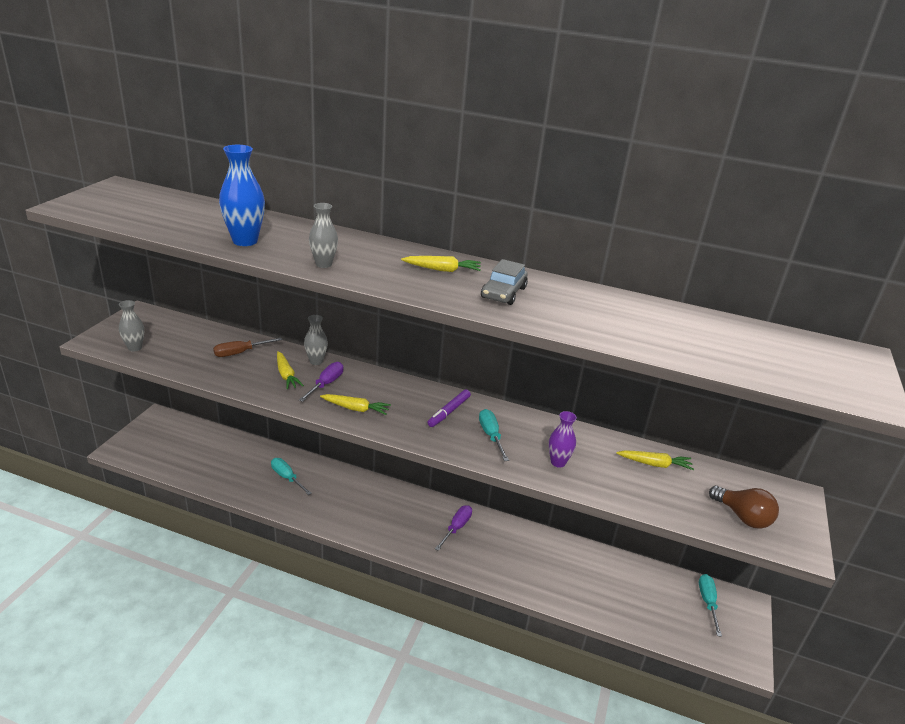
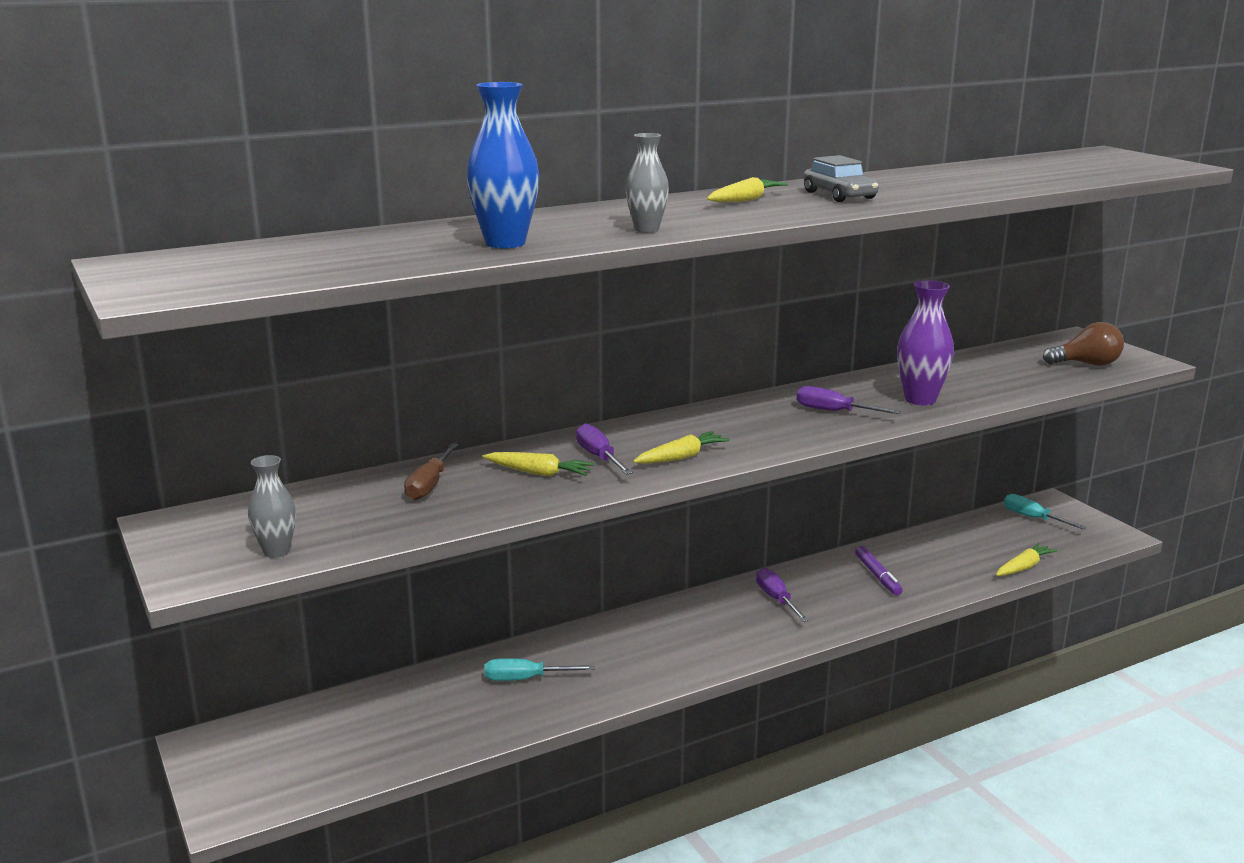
camera: 45 degrees left, 10 degrees down
grey vase [304,315,328,365] -> none
purple marker [427,389,471,427] -> purple marker moved to [855,546,903,595]
turquoise screwdriver [479,409,509,461] -> purple screwdriver [796,386,901,414]
purple vase [549,411,577,468] -> purple vase [897,280,954,406], size x1.58
yellow carrot [616,450,694,470] -> yellow carrot moved to [996,543,1057,576]

